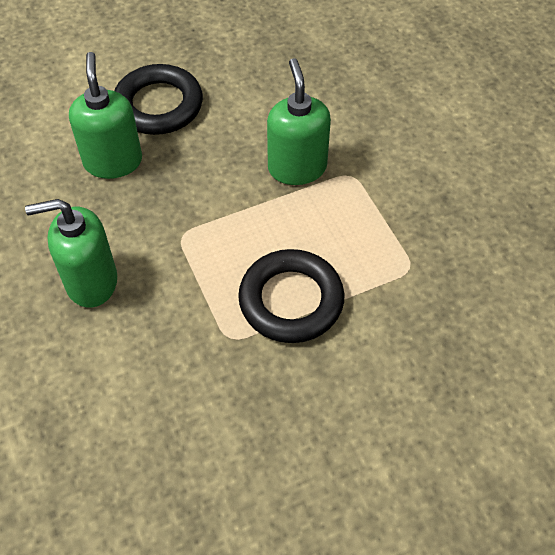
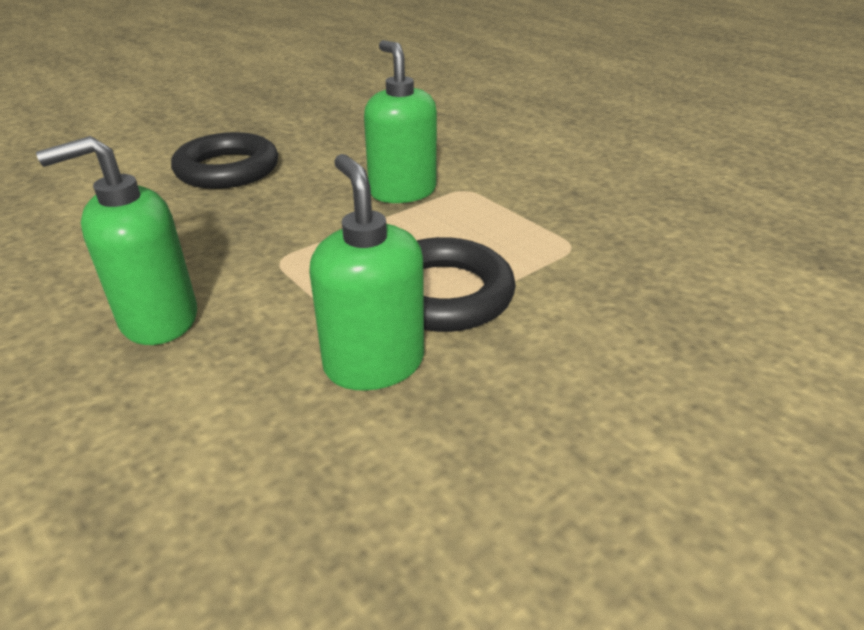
camera: 15 degrees left, 20 degrees down
green soap dispenser [69,52,142,179] -> green soap dispenser moved to [309,154,424,391]

